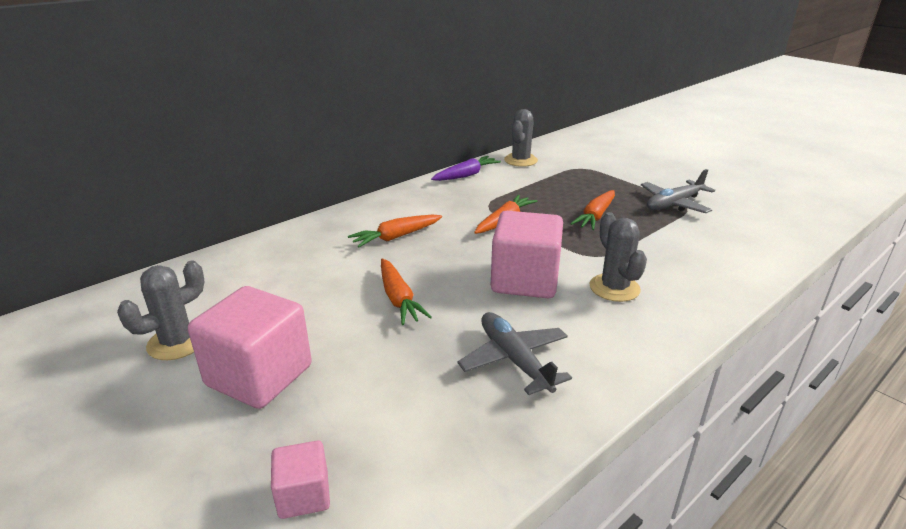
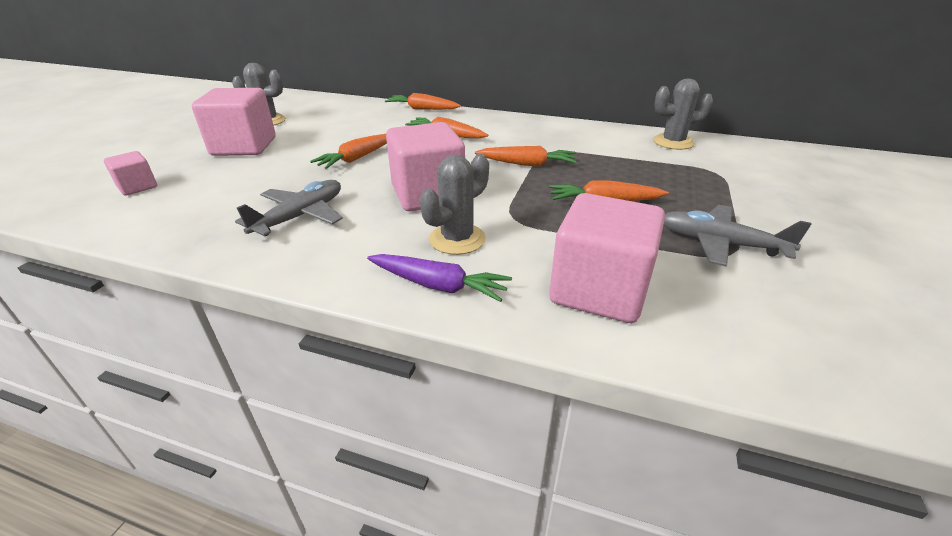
camera: 60 degrees right, 5 degrees up
purple carrot [431,156,501,181] -> purple carrot moved to [367,254,512,302]
none -> orange carrot [385,93,461,110]
none -> pink cube [549,193,665,323]

